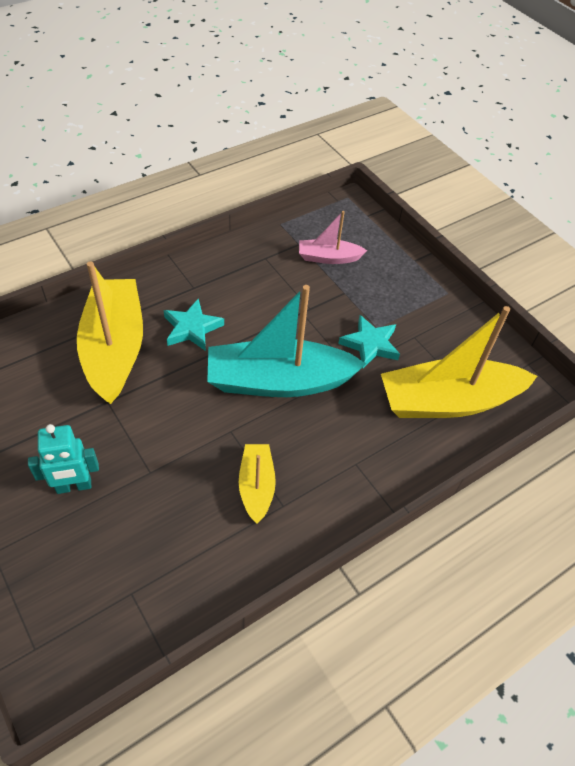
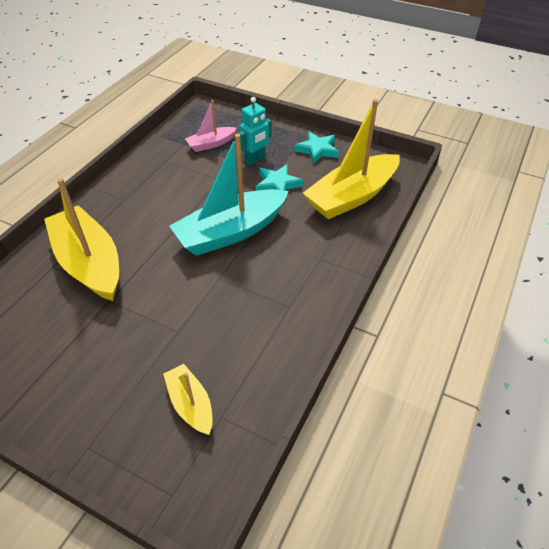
camera: 25 degrees left, 5 degrees down
turquoise robot [28,424,99,494] -> turquoise robot moved to [239,97,272,165]
turquoise star [164,299,224,351] -> turquoise star moved to [294,131,339,164]
yellow boat [239,444,276,524] -> yellow boat moved to [163,364,213,435]

